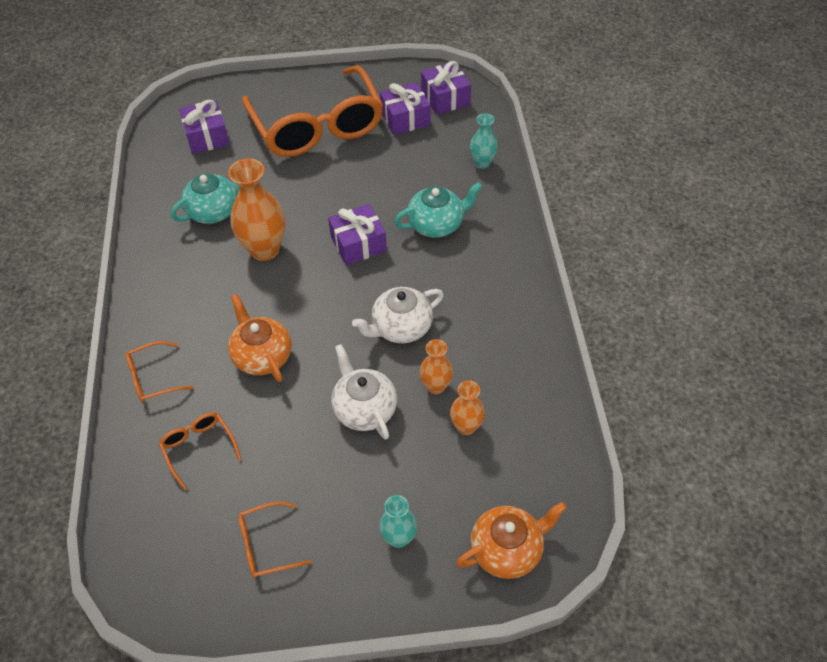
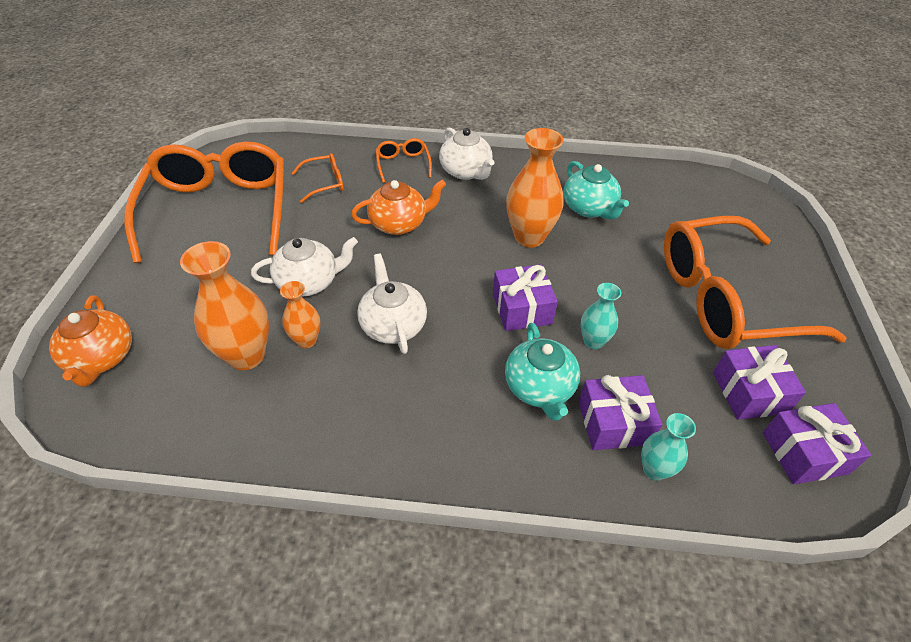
camera: 100 degrees right, 5 degrees down
purple gift [179,99,230,154] -> purple gift moved to [579,375,662,450]
orange glasses [238,502,311,578] -> orange glasses [124,141,284,263], size x2.45
turquoise vase [379,495,417,548] -> turquoise vase moved to [580,283,621,349]
orange vase [450,381,485,435] -> orange vase [180,241,269,370], size x1.78
none -> white teapot [439,128,495,180]

